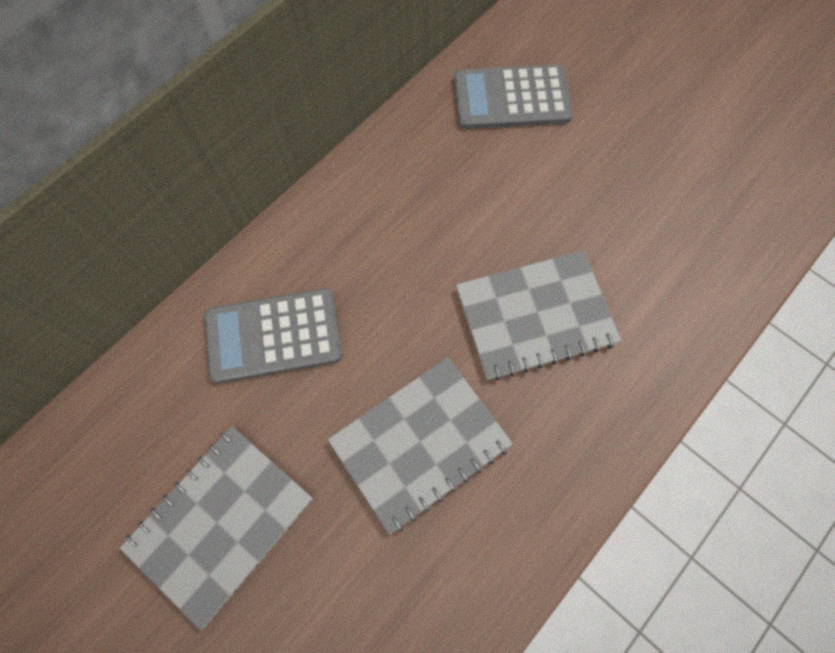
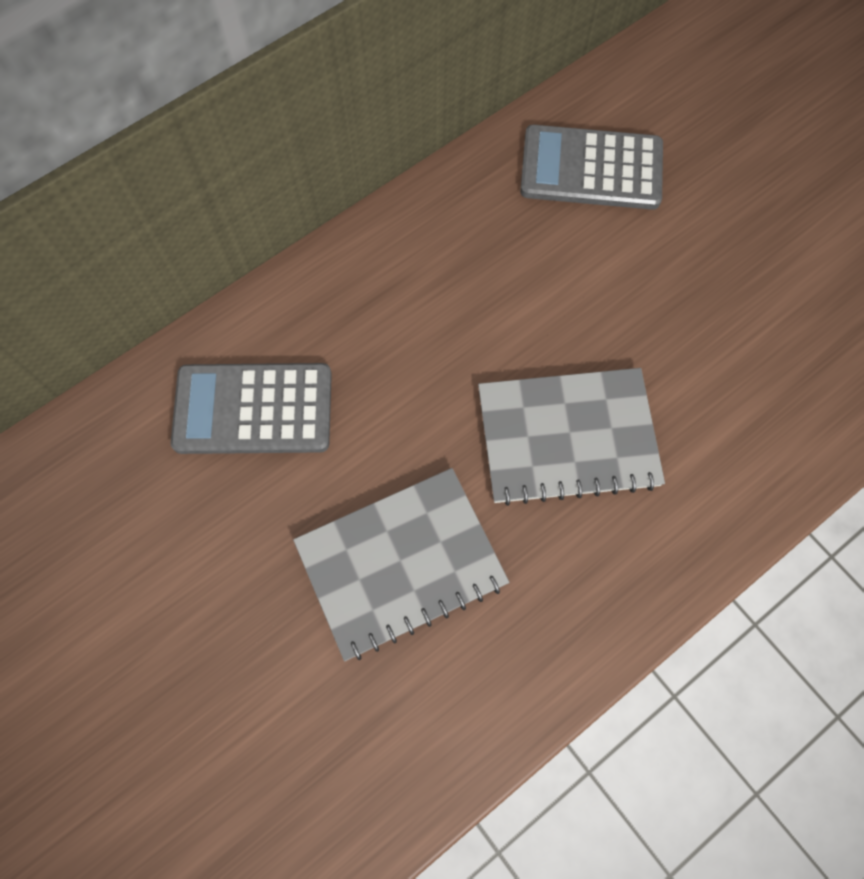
camera: 10 degrees right, 0 degrees up
grey notebook [120,426,313,630] -> none

